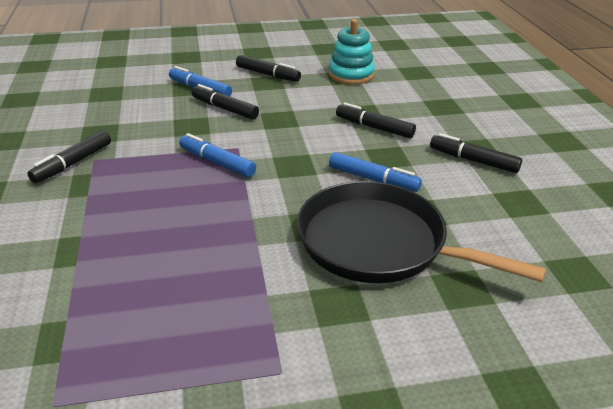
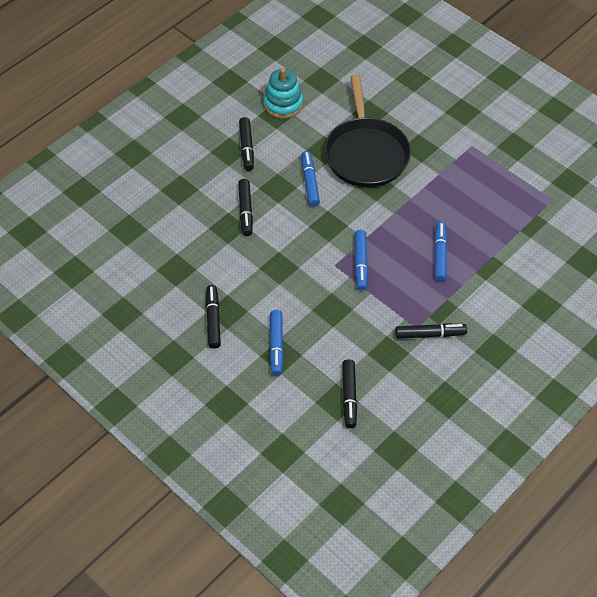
camera: 125 degrees left, 20 degrees up
black marker [192,84,259,120] -> black marker moved to [342,359,357,428]
turquoise stacking toy [328,19,375,85] -> turquoise stacking toy moved to [264,68,303,119]
none -> blue marker [434,222,447,282]

